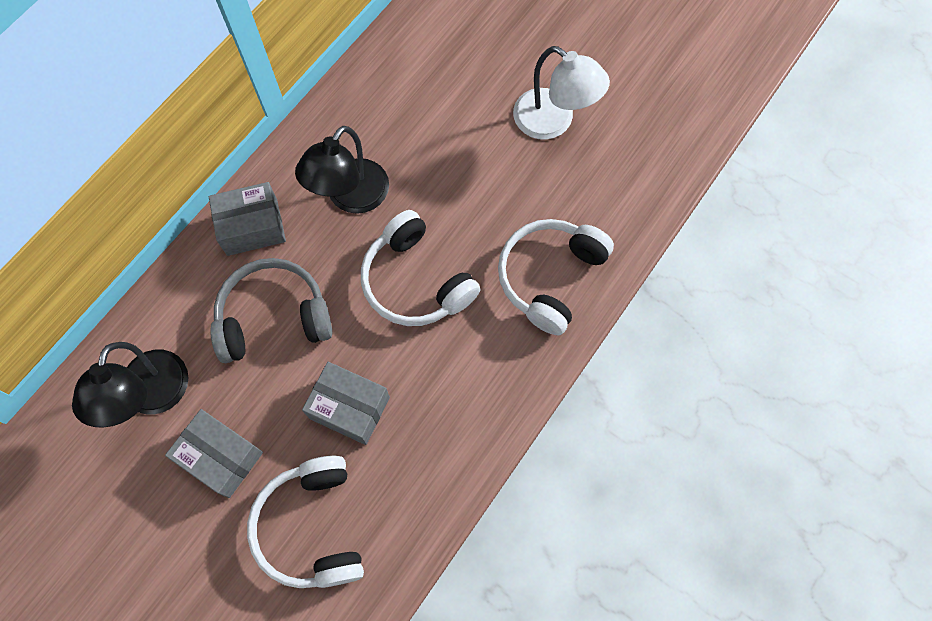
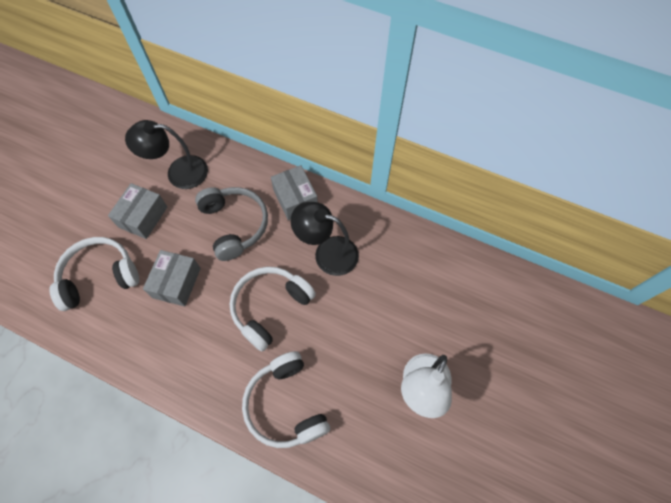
camera: 80 degrees right, 5 degrees down
white headphones [498,219,614,335] -> white headphones turned 135 degrees counterclockwise [242,351,330,448]

